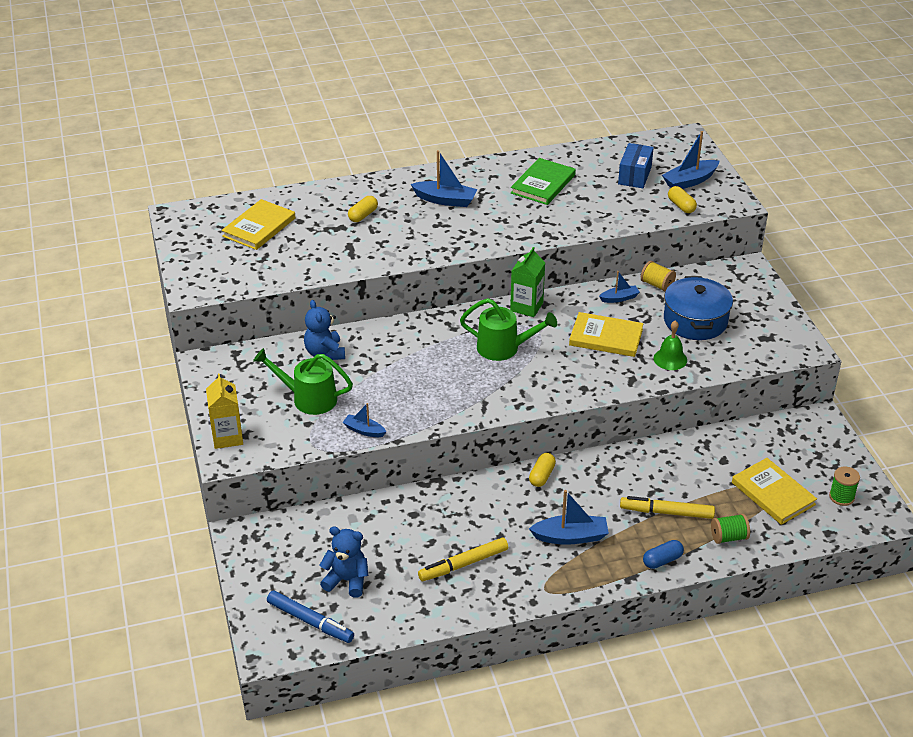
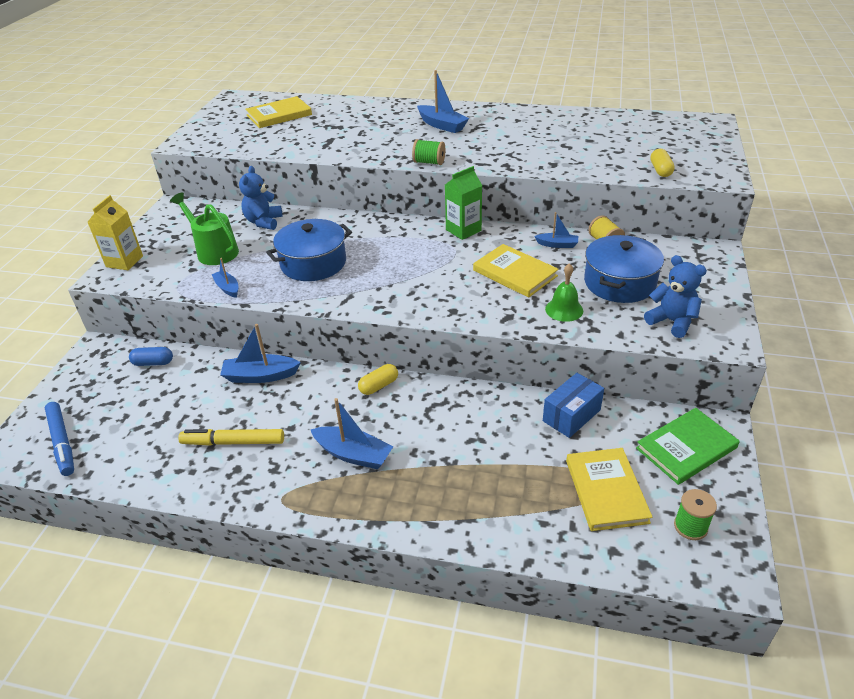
camera: 30 degrees right, 0 degrees up
blue teddy bear [319,526,368,598] -> blue teddy bear moved to [644,255,707,338]
yellow capsule [348,196,378,222] -> none
green watering can [460,298,557,361] -> none
green book [511,158,576,205] -> green book moved to [636,408,739,485]
blue box [618,143,654,188] -> blue box moved to [543,373,604,438]
yellow marker [620,496,715,519] -> none
blue capsule [643,540,684,569] -> blue capsule moved to [129,347,173,366]
blue boat [662,131,719,189] -> blue boat moved to [220,324,301,383]
green spool [711,514,750,544] -> green spool moved to [412,139,445,165]
none -> blue pot [266,219,352,281]

